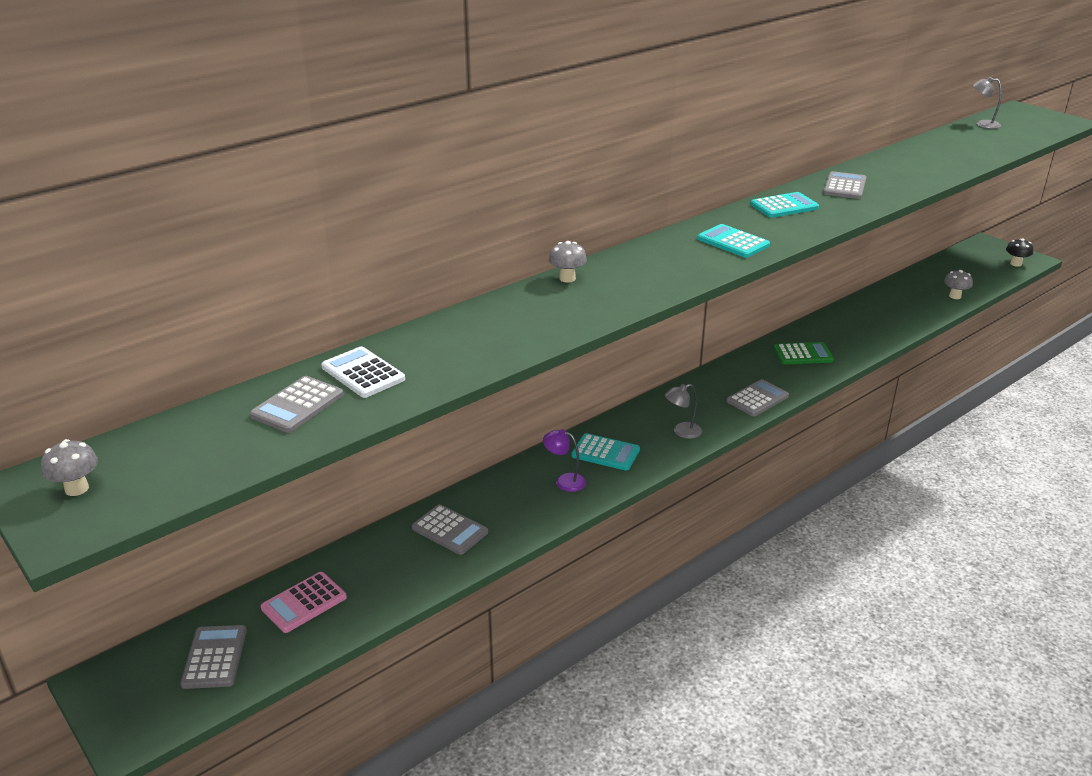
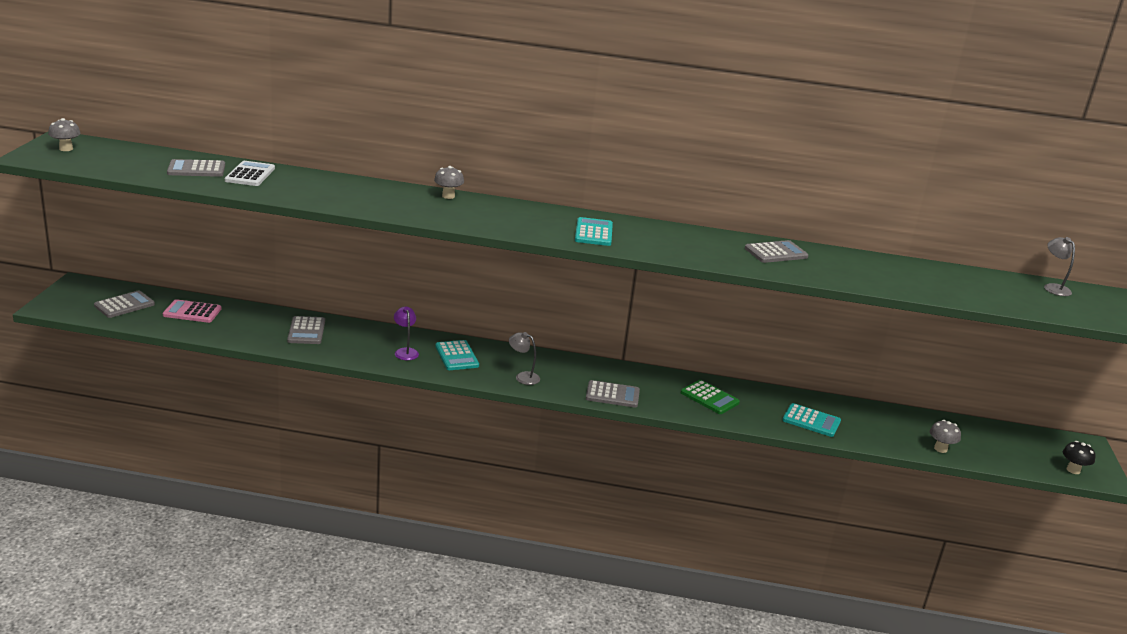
camera: 45 degrees right, 5 degrees down
turquoise calculator [751,192,819,218] -> turquoise calculator moved to [782,403,841,437]

